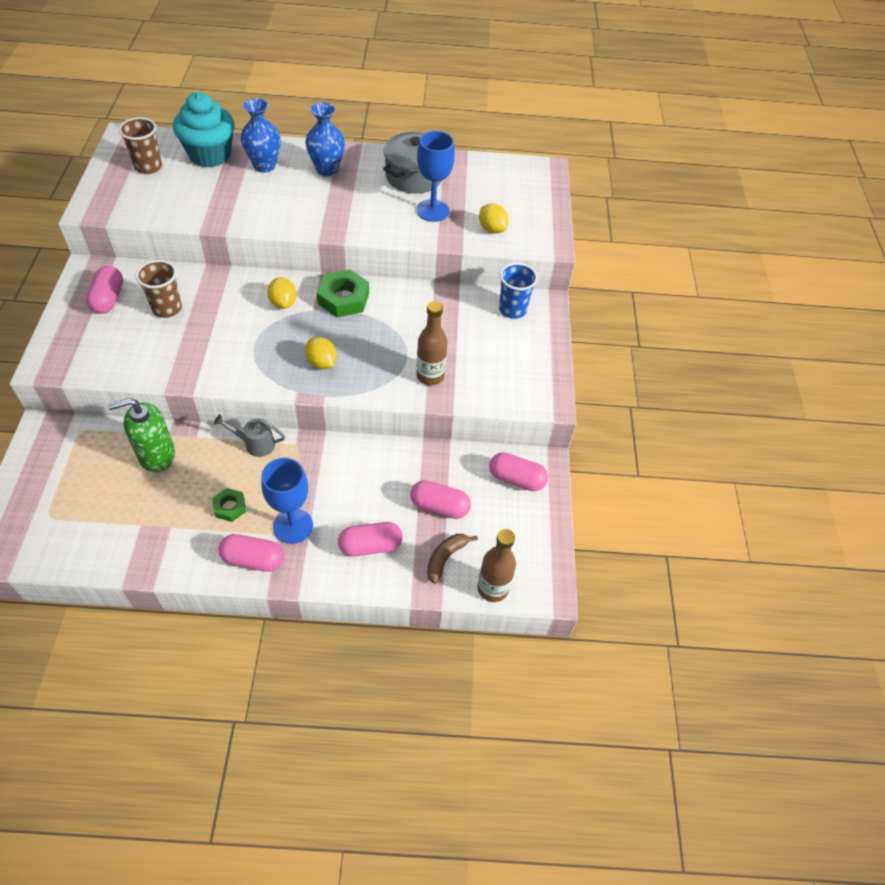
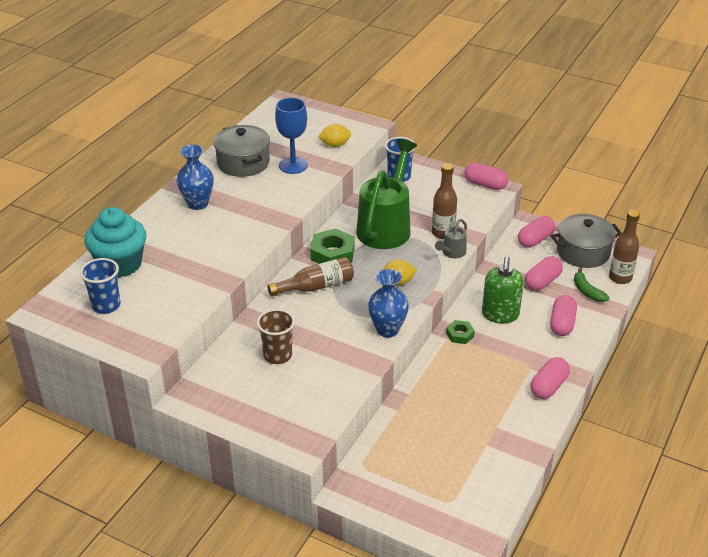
camera: 60 degrees left, 15 degrees down
pink capsule [86,266,123,314] -> pink capsule moved to [464,163,508,190]
green soap dispenser [108,398,175,472] -> green soap dispenser moved to [482,256,524,323]
brown cup [118,117,162,174] -> blue cup [80,258,121,314]
green nut [212,488,246,522] -> green nut moved to [446,320,475,344]
grey watering can [214,414,285,457] -> grey watering can moved to [435,219,467,258]
blue vase [241,98,281,173] -> blue vase moved to [368,269,409,338]
blue goblet [261,458,313,544] -> none
yellow lemon [267,277,296,309] -> brown bottle [267,257,354,296]
brown banana [427,534,478,584] -> green banana [574,268,610,302]
none -> green watering can [357,139,417,249]
none -> grey pot [551,214,622,268]

